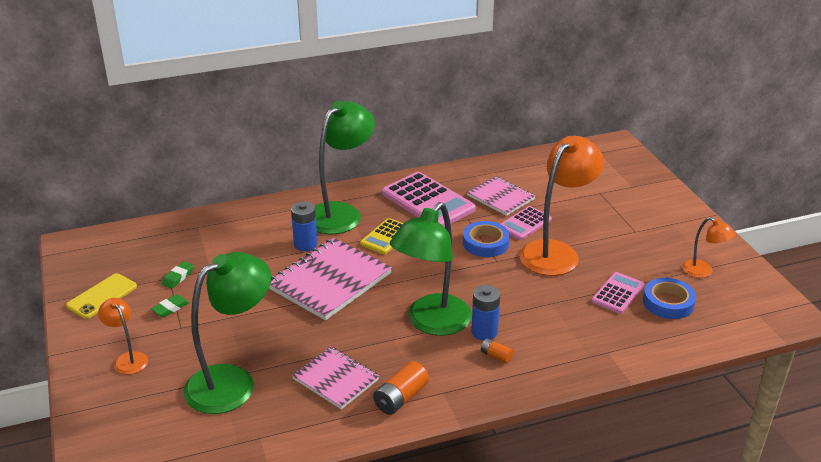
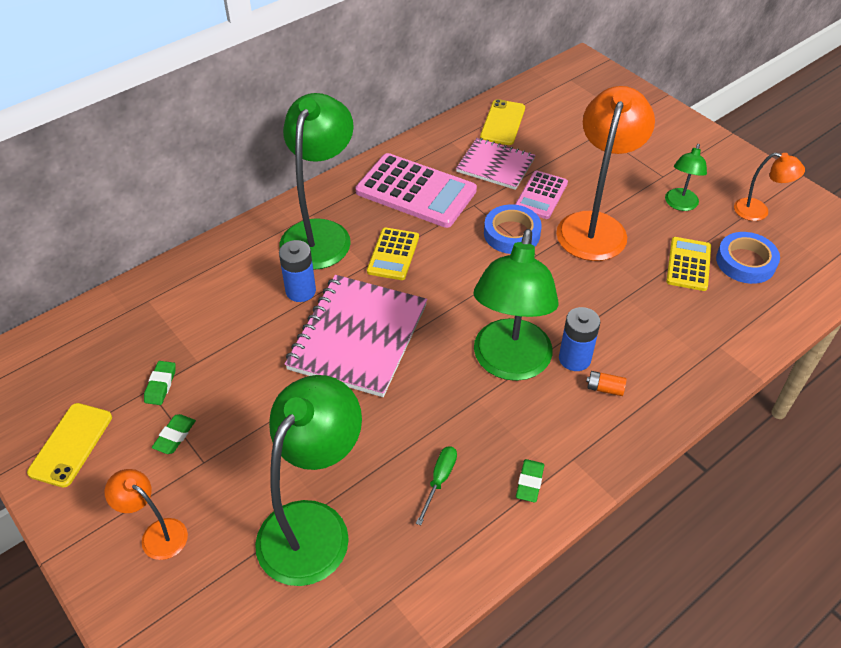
camera: 20 degrees left, 15 degrees up
pink notebook [292,347,379,409] -> green screwdriver [416,446,457,525]
orange battery [373,361,429,415] -> green eraser [516,459,544,502]
pink calculator [591,272,645,314] -> yellow calculator [666,237,711,291]
none -> yellow phone [480,99,525,145]
none -> green lamp [665,144,707,211]

